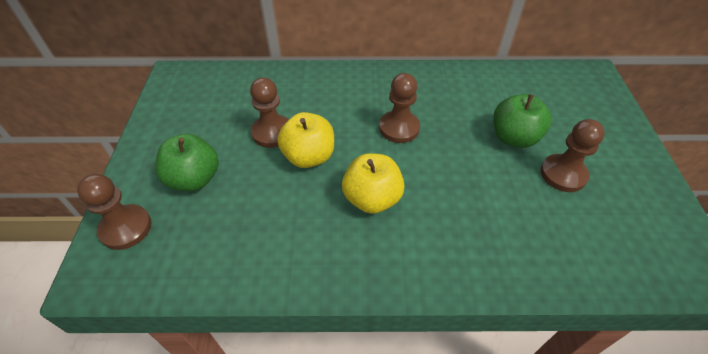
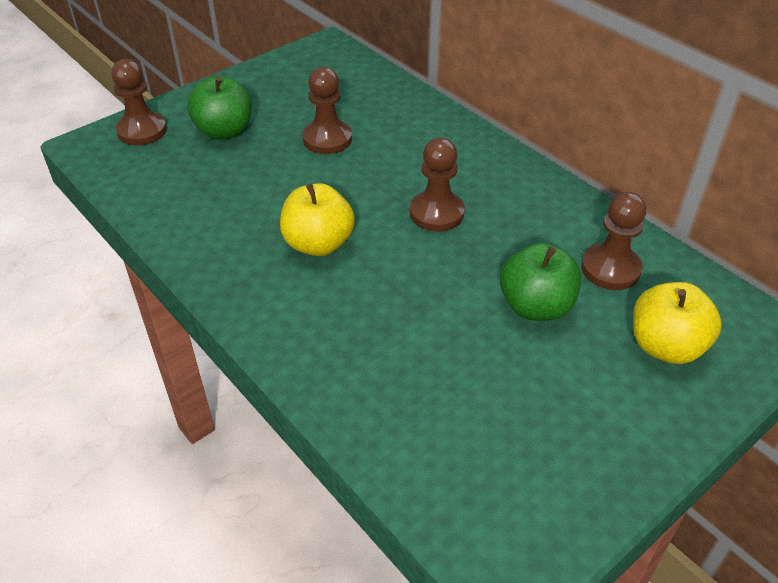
camera: 50 degrees right, 5 degrees down
yellow apple [277,112,334,168] -> yellow apple moved to [633,282,722,364]
brown pawn [540,119,605,192] -> brown pawn moved to [581,192,646,290]

